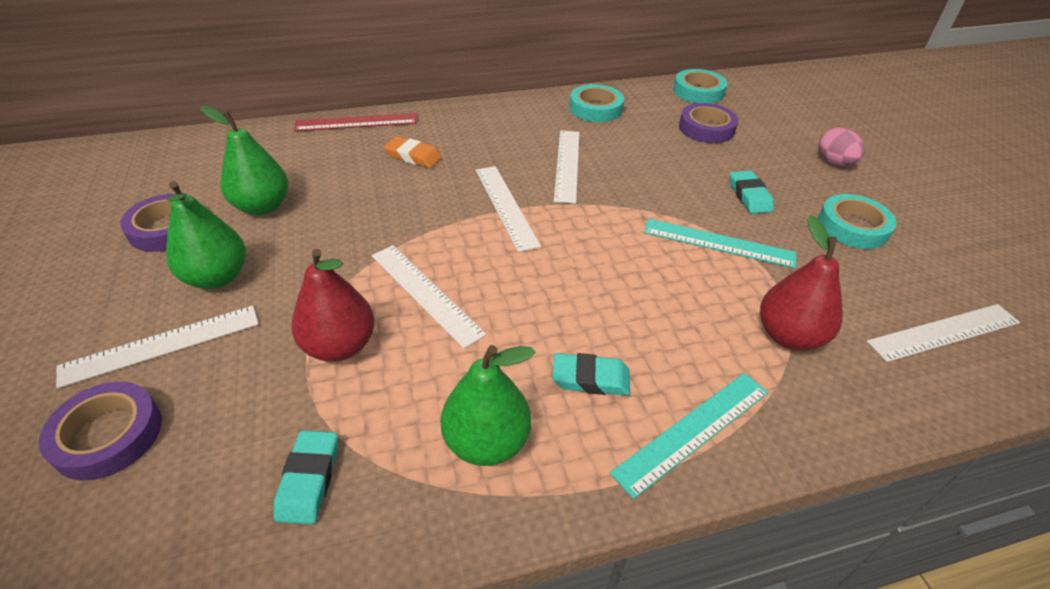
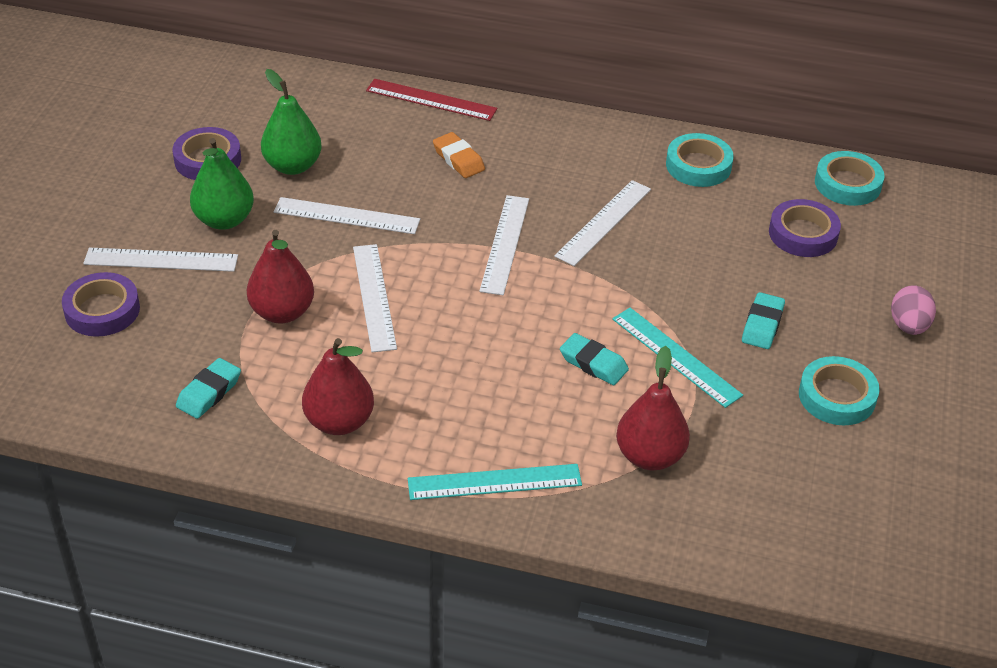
camera: 30 degrees right, 0 degrees up
green pear [440,345,535,466] -> red pear [302,338,374,435]
turquoise eraser [552,353,630,396] -> turquoise eraser moved to [560,333,629,385]
white ruler [866,304,1020,362] -> white ruler moved to [274,197,420,234]

